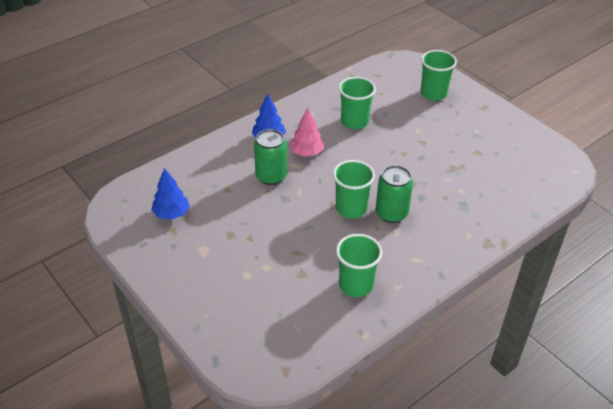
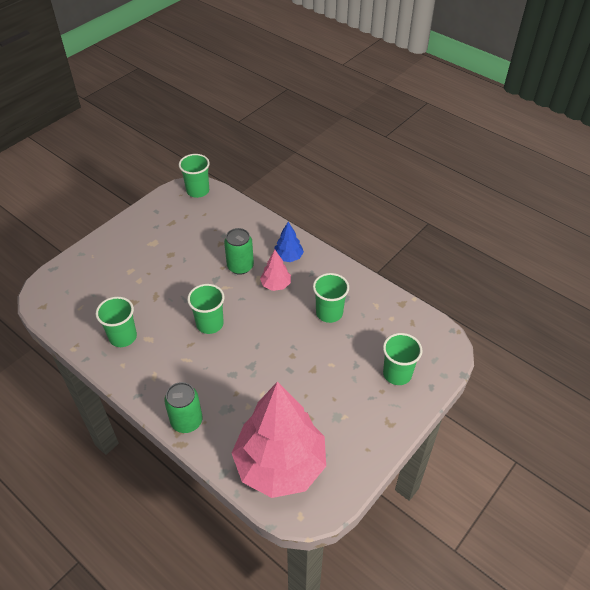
camera: 80 degrees right, 5 degrees up
blue tree [151,168,190,220] -> none
green can [376,165,413,223] -> green can moved to [164,382,203,433]
none -> green cup [179,154,210,198]
none -> pink tree [232,382,326,498]

